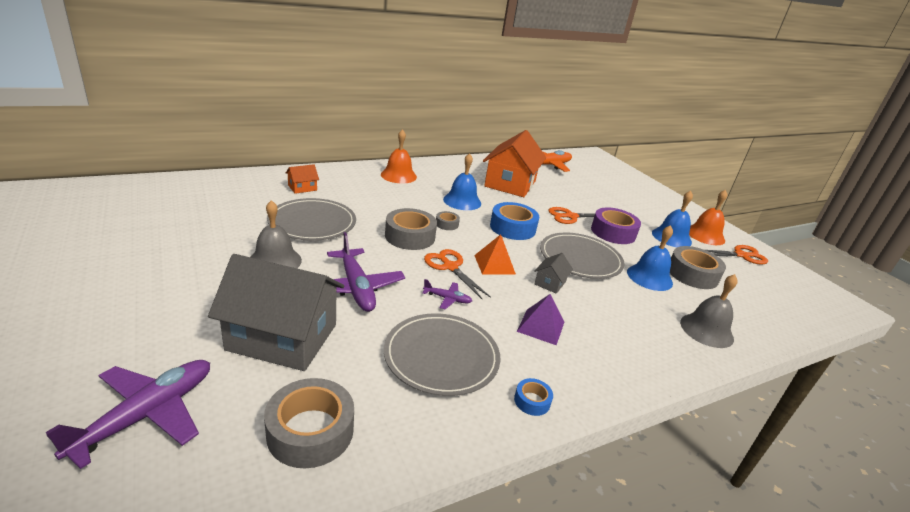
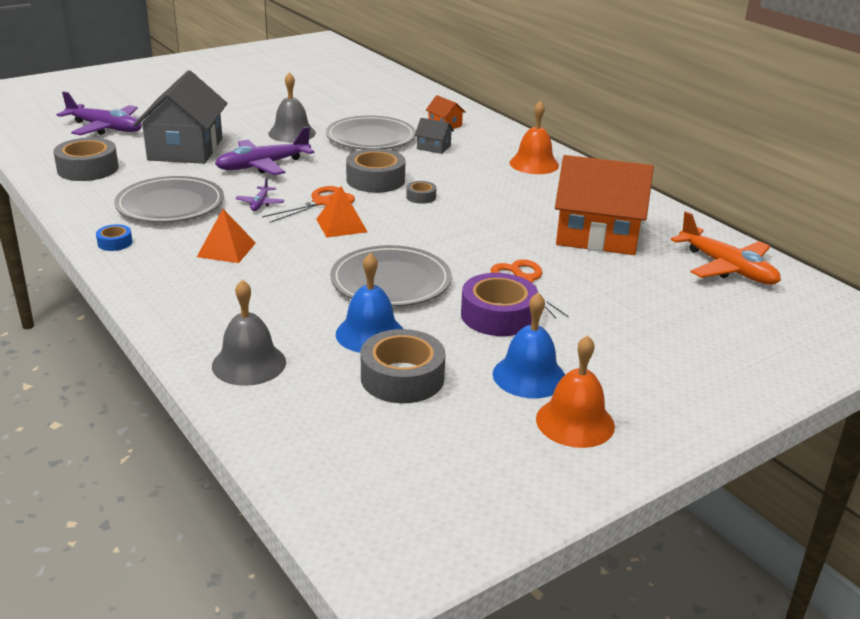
camera: 85 degrees right, 0 degrees up
blue bell [443,153,481,210] -> none
blue tape [490,202,539,240] -> none
purple pyramid [517,294,564,345] -> orange pyramid [197,209,256,263]
grey house [534,253,573,294] -> grey house moved to [415,118,454,154]
orange scissors [706,245,768,265] -> none

